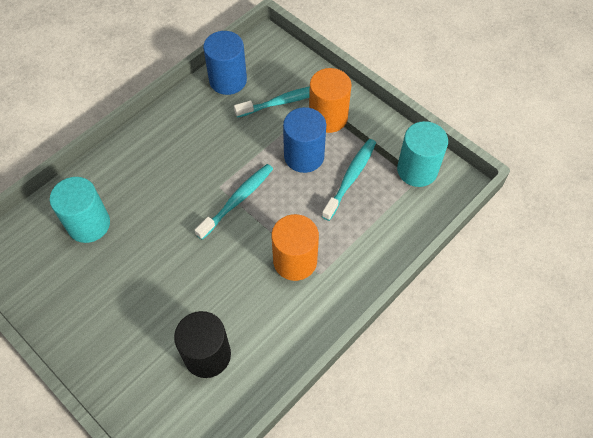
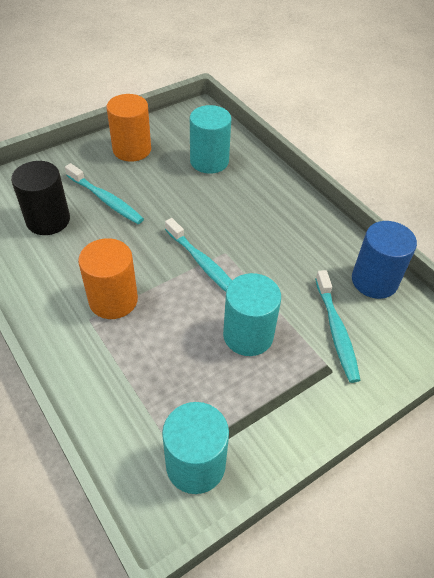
camera: 100 degrees right, 10 degrees down
blue cylinder [283,107,326,173] -> turquoise cylinder [223,273,281,356]
orange cylinder [309,68,352,133] -> orange cylinder moved to [107,94,151,162]
turquoise toothbrush [322,139,376,221] -> turquoise toothbrush moved to [65,163,144,224]

